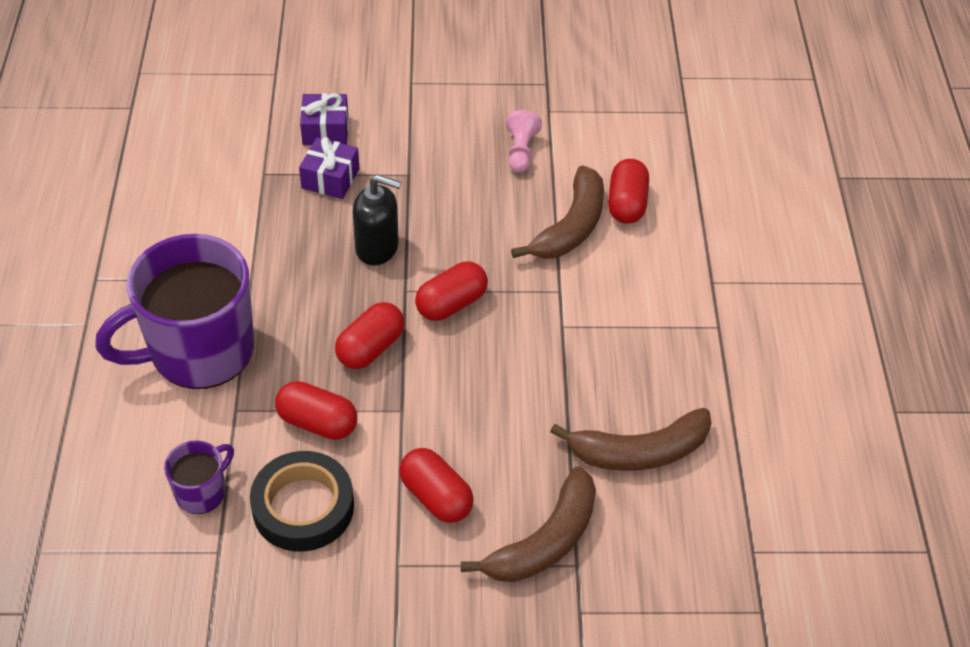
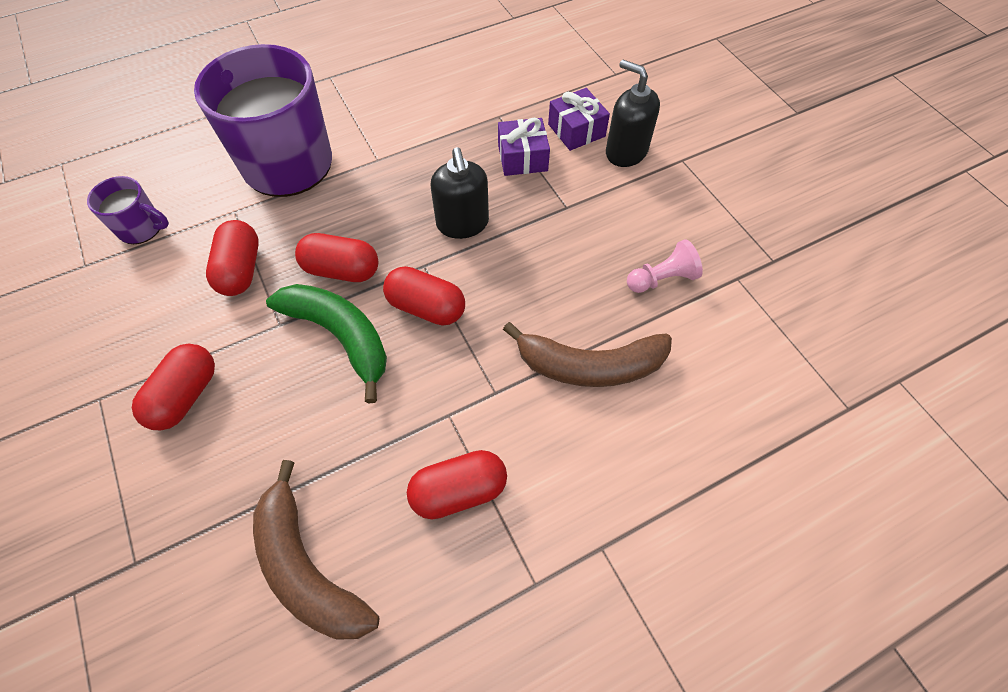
camera: 65 degrees right, 10 degrees up
black tape [250,451,354,552] -> none
brown banana [461,466,596,582] -> none
red capsule [608,159,649,224] -> red capsule moved to [407,450,507,520]
none -> green banana [266,284,387,403]
none -> black soap dispenser [606,60,660,167]

